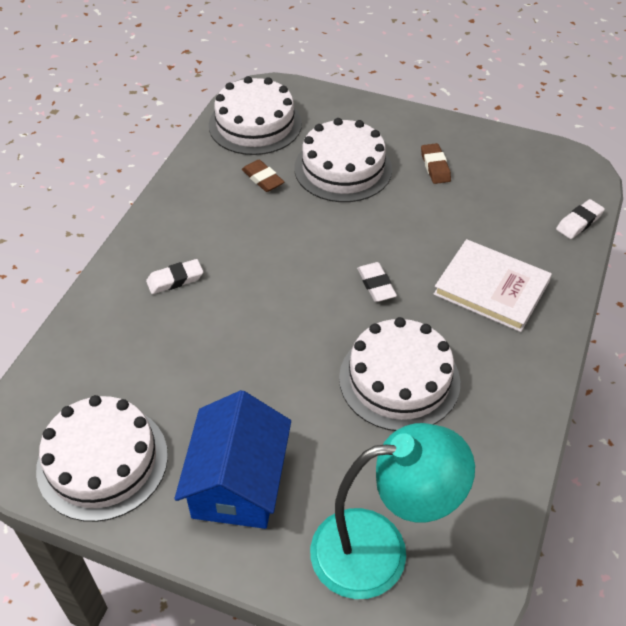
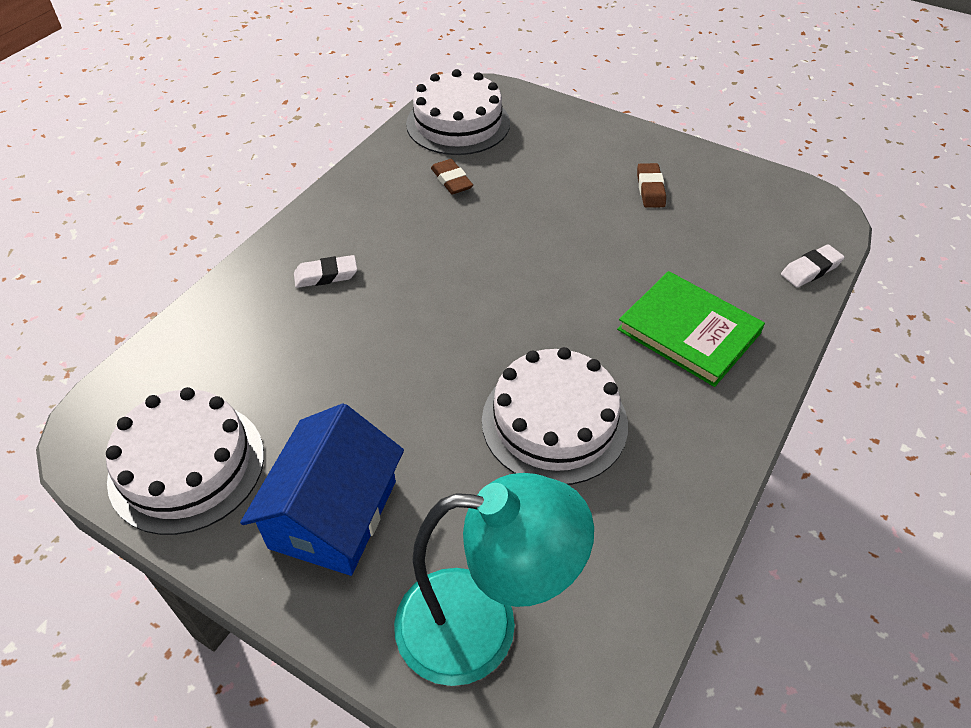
camera: 10 degrees right, 0 degrees up
white cake [294,118,392,202] -> none
white eraser [357,262,397,302] -> none
white book [433,239,552,332] -> green book [617,271,765,387]

